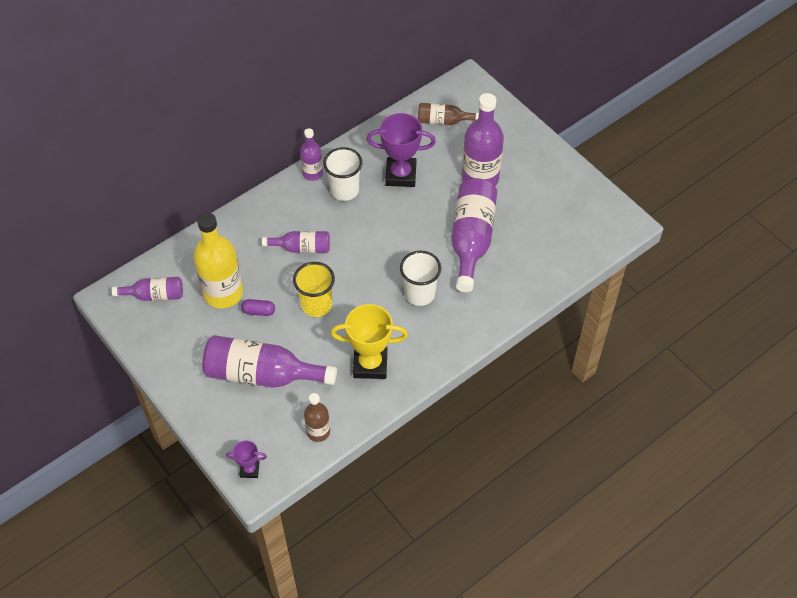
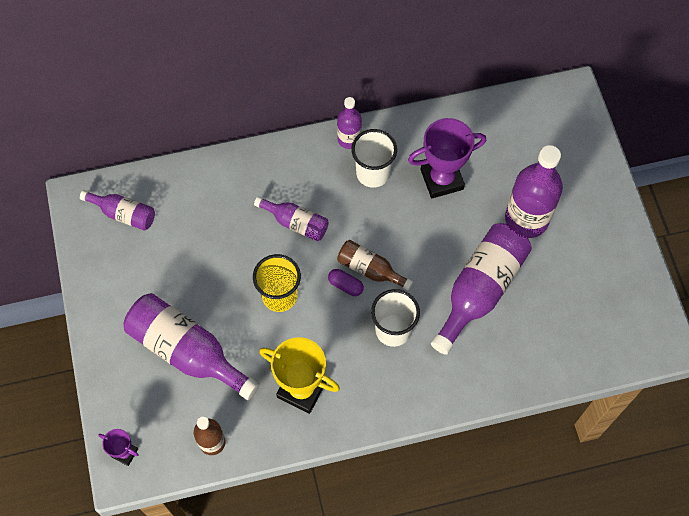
camera: 25 degrees right, 10 degrees up
yellow bottle [193,212,243,309] -> none
purple capsule [241,299,275,316] -> purple capsule moved to [328,269,364,296]
purple trophy [366,113,436,187] -> purple trophy turned 45 degrees counterclockwise [408,118,486,198]
brown bottle [418,103,479,125] -> brown bottle moved to [337,240,413,291]

